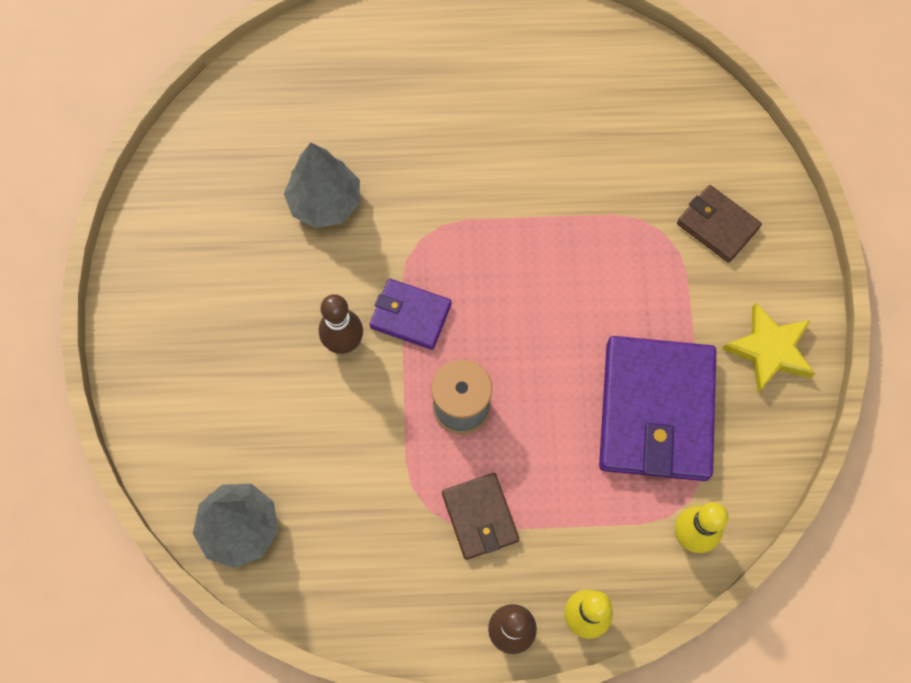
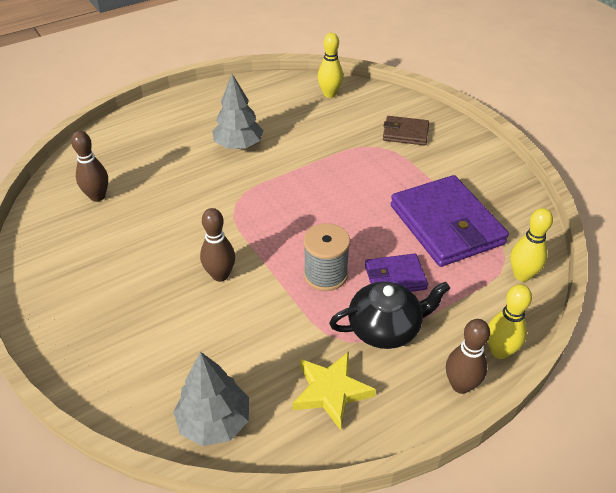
camera: 30 degrees left, 25 degrees down
grey tree [284,142,360,228] -> grey tree moved to [212,74,264,149]
purple wallet [370,279,452,350] -> purple wallet moved to [365,253,428,292]
brown wallet [442,473,519,560] -> black teapot [329,282,450,349]
yellow star [722,303,815,393] -> yellow star moved to [293,351,376,430]
none -> brown bowling pin [71,131,108,202]
none -> yellow bowling pin [318,33,343,98]

